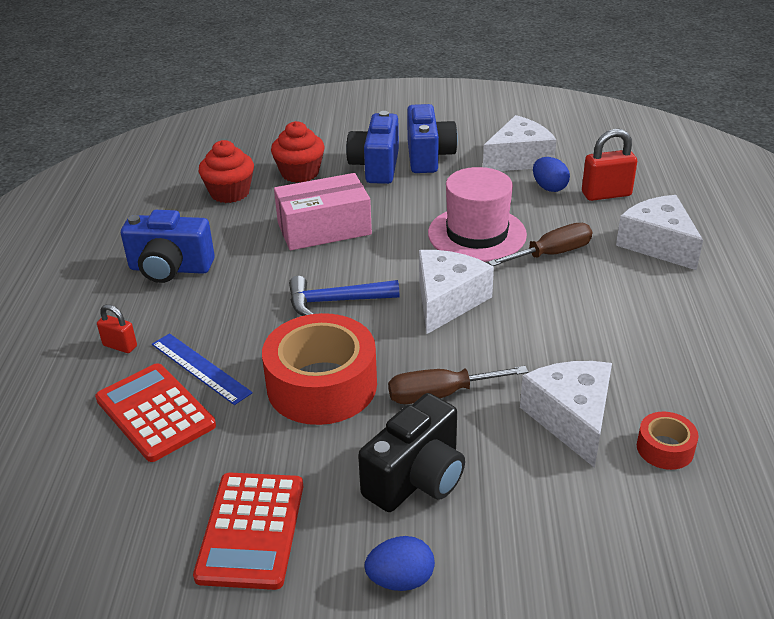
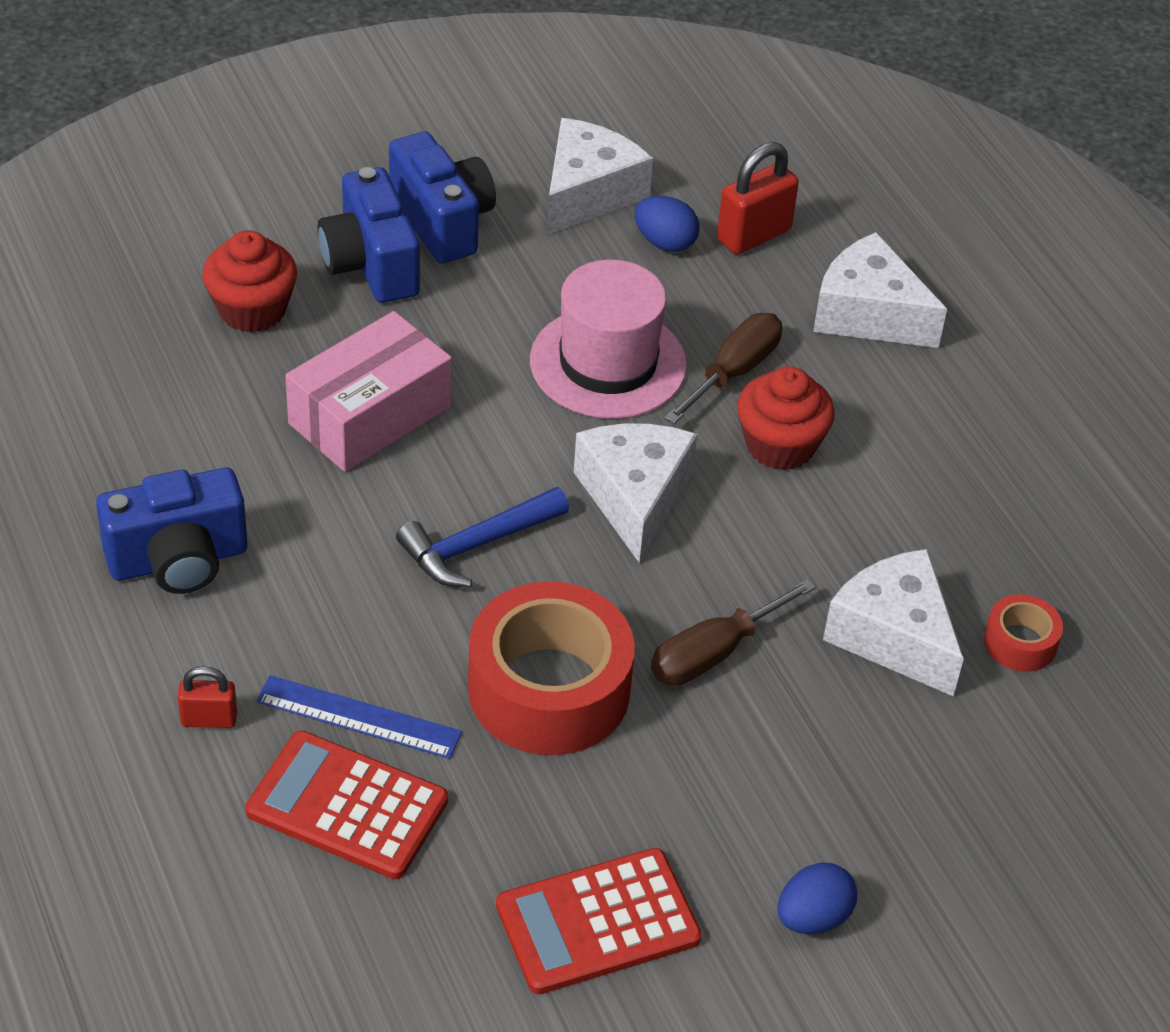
camera: 30 degrees left, 10 degrees up
red calculator [193,473,303,590] -> red calculator turned 90 degrees clockwise [496,848,702,994]
red cupcake [199,140,254,203] -> red cupcake moved to [737,366,834,470]
black camera [358,393,465,512] -> none

